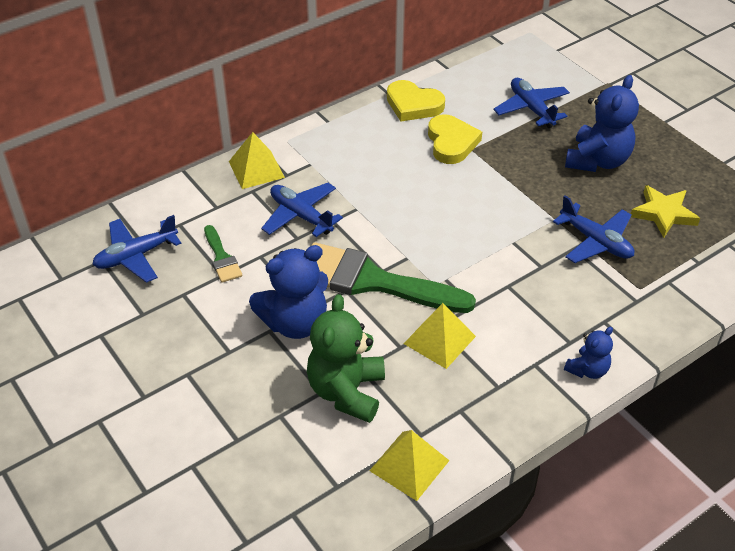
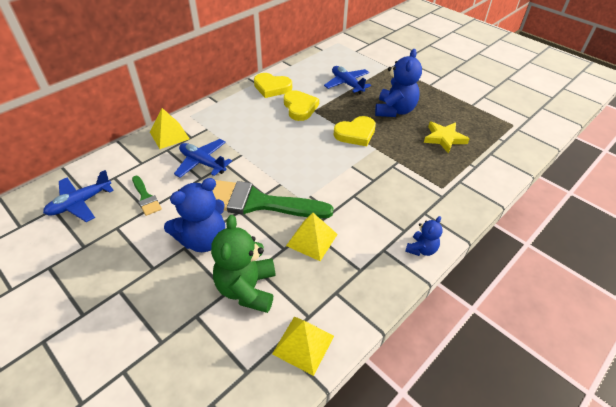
camera: 10 degrees left, 0 degrees up
blue plane [553,195,635,263] -> none
none -> yellow heart [334,116,376,146]

